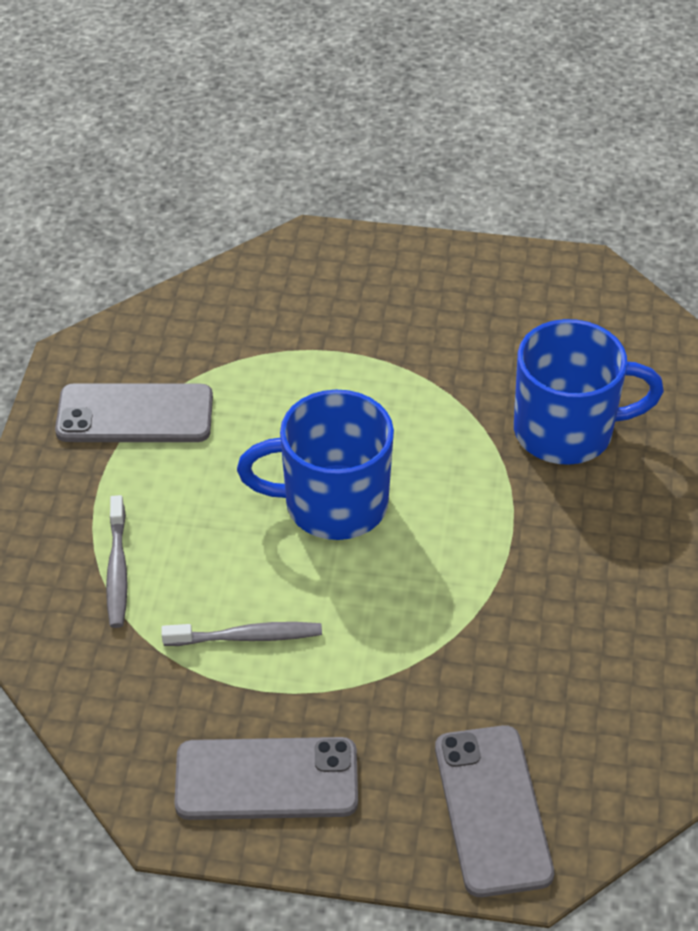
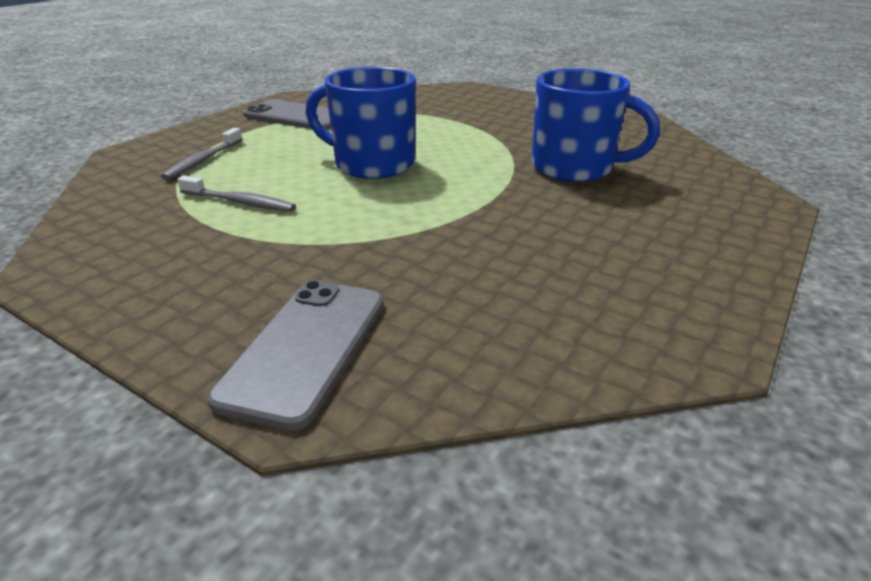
camera: 25 degrees right, 15 degrees down
grey phone [174,737,358,820] -> none

